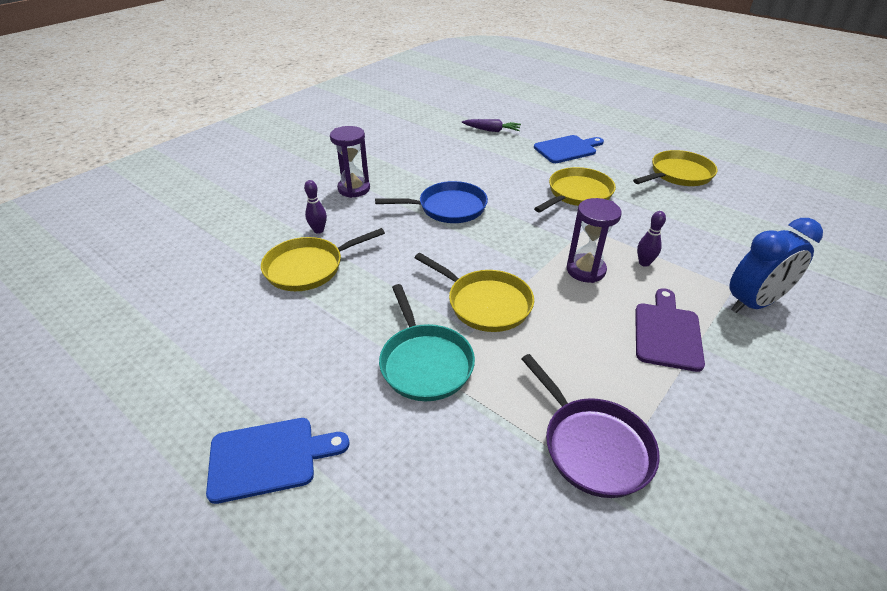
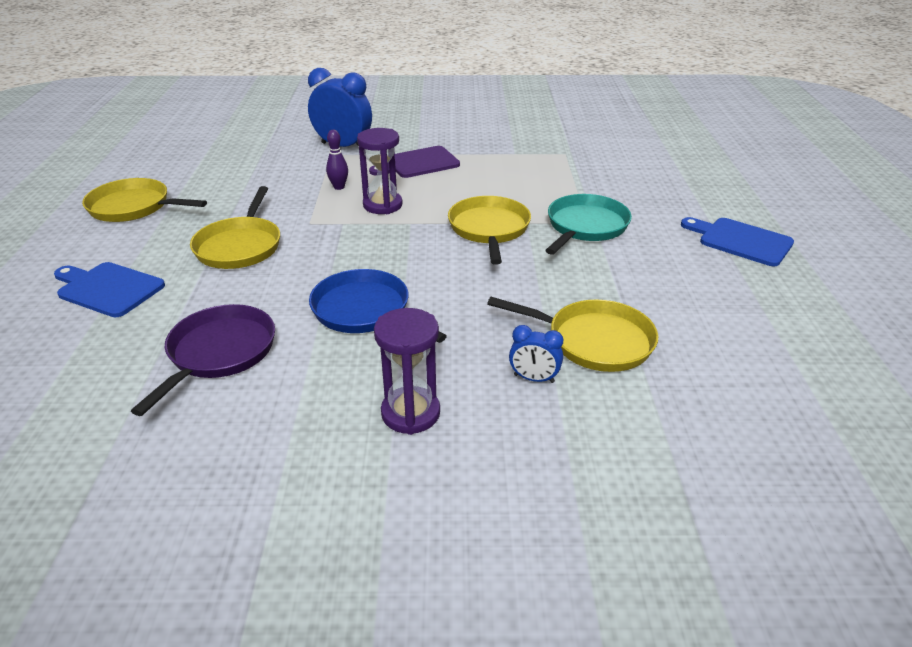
camera: 130 degrees left, 5 degrees down
purple bowling pin [304,180,327,234] -> blue clock [509,325,563,383]
purple carrot [462,119,521,132] -> none
purple pan [522,354,660,498] -> purple pan moved to [131,304,275,416]
yellow pan [534,167,616,213] -> yellow pan turned 90 degrees counterclockwise [190,186,280,269]

